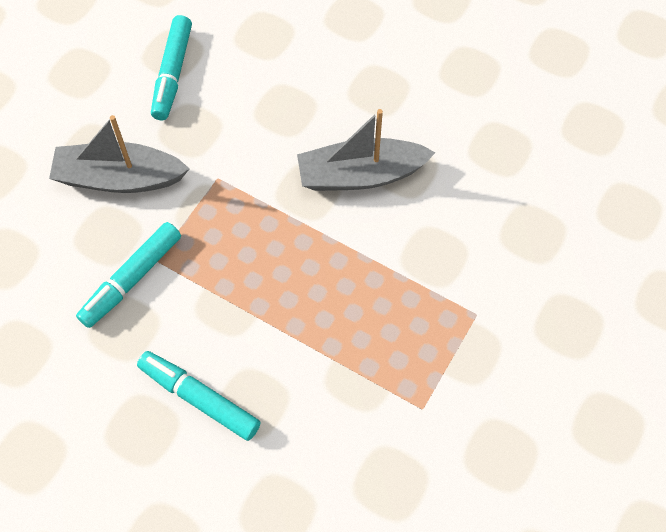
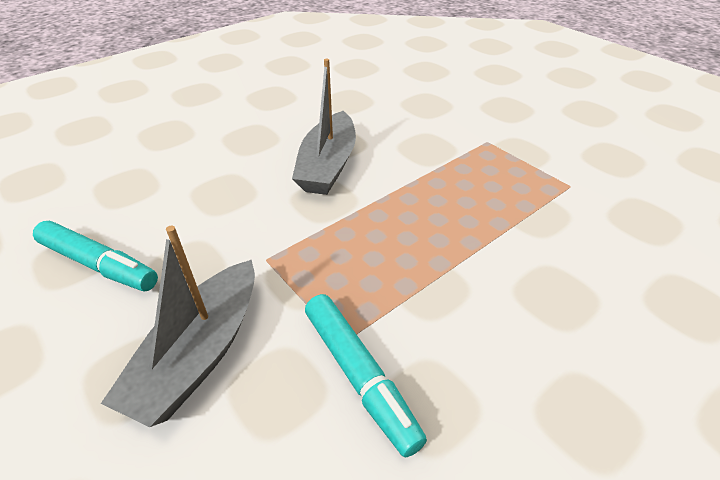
camera: 70 degrees left, 20 degrees down
turquoise marker [137,351,261,441] -> none

